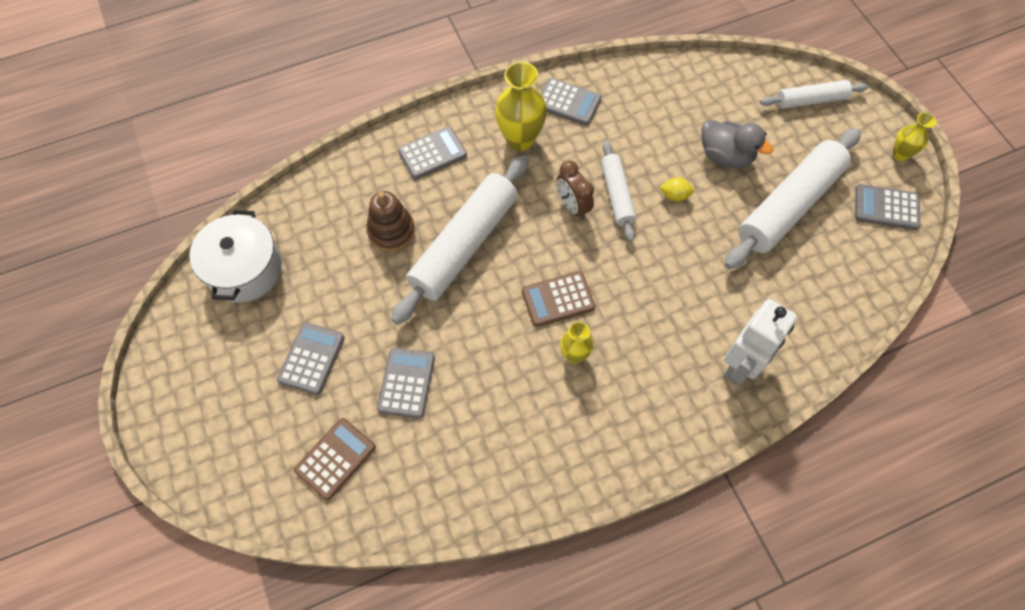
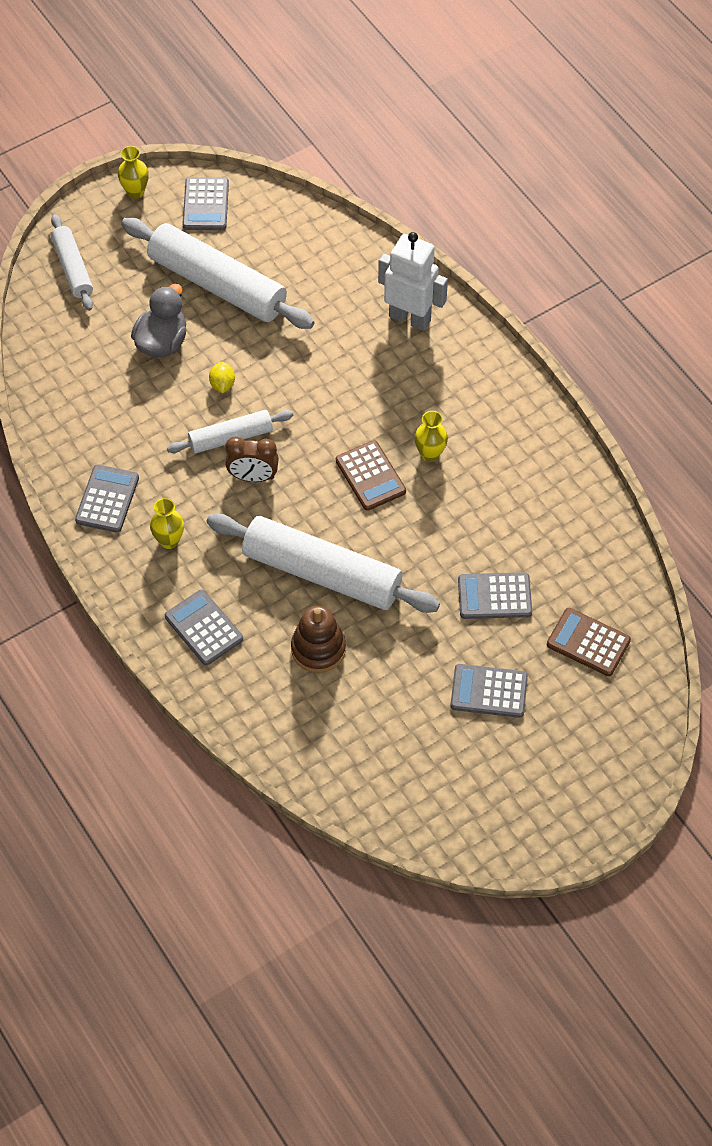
camera: 100 degrees left, 5 degrees down
white pot [190,210,282,303] -> none
yellow vase [495,62,547,151] -> yellow vase [150,498,184,549], size x0.57
brown clock [557,160,594,220] -> brown clock turned 45 degrees clockwise [225,437,279,482]

